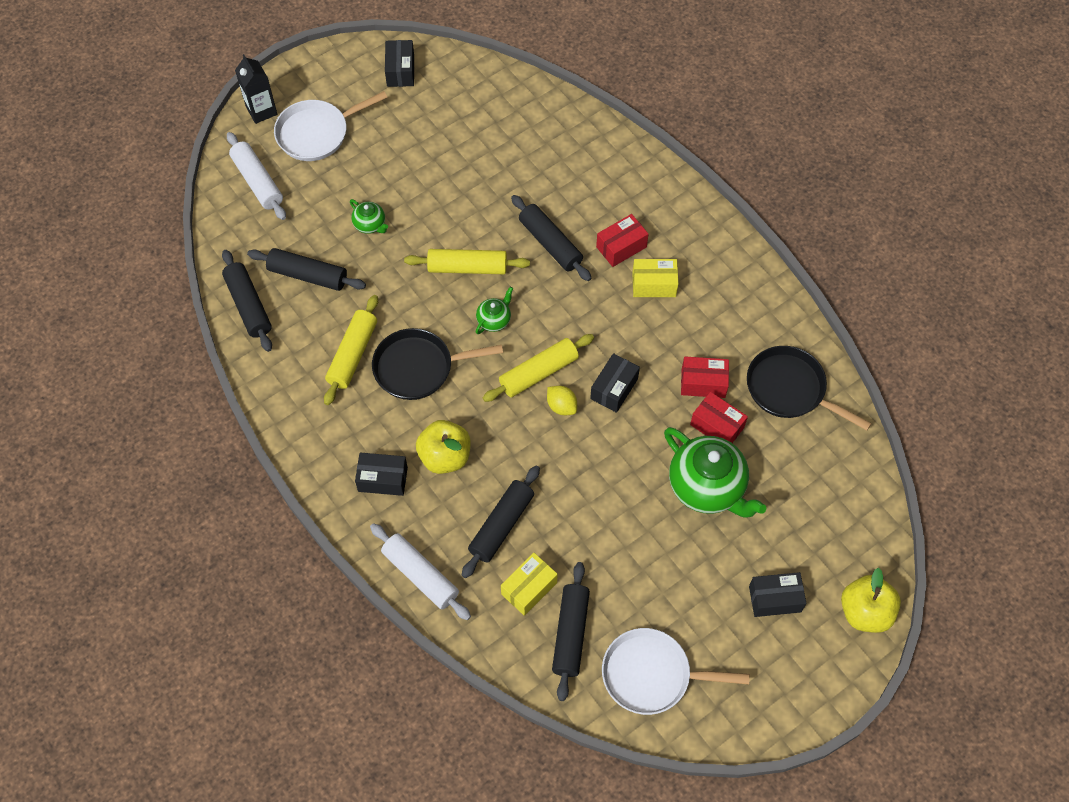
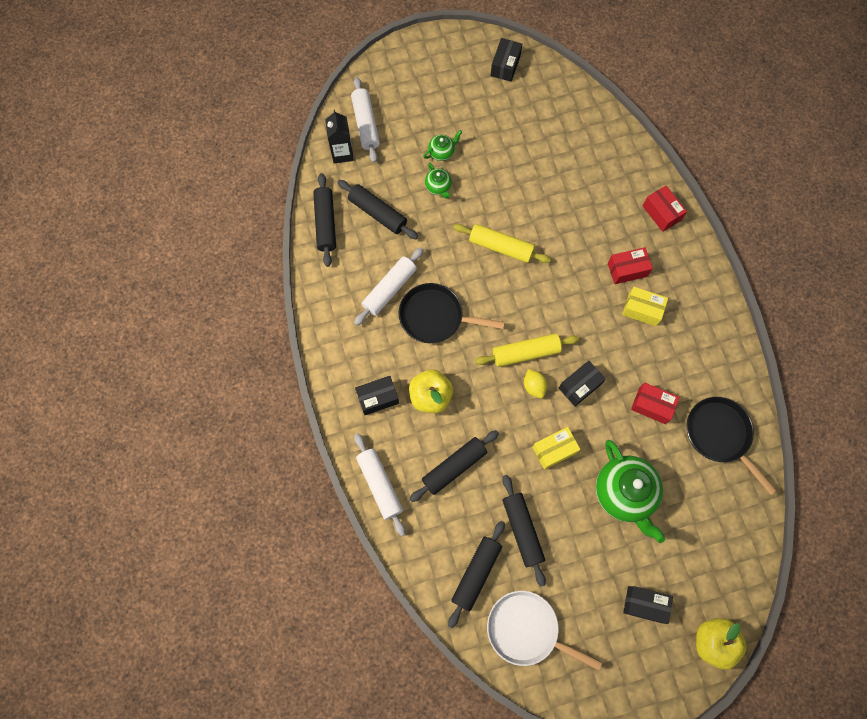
camera: 20 degrees right, 10 degrees up
black carton [235,54,277,124] -> black carton moved to [325,110,354,163]
white pan [274,91,388,161] -> none
yellow rolling pin [324,295,378,405] -> white rolling pin [354,247,424,325]
black box [355,453,408,496] -> black box turned 45 degrees counterclockwise [355,376,399,415]
green teapot [476,287,513,334] -> green teapot moved to [423,130,462,161]
yellow box [501,553,558,616] -> yellow box moved to [532,427,581,470]
black rolling pin [511,195,592,281] -> black rolling pin moved to [502,475,546,587]
red box [690,392,748,443] -> red box moved to [643,186,687,232]

